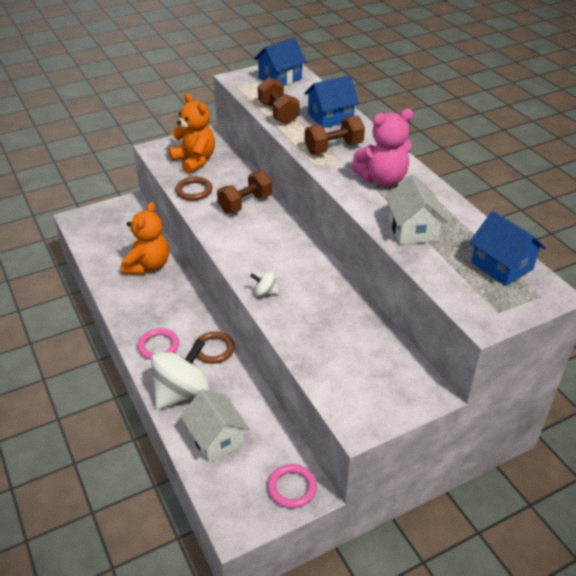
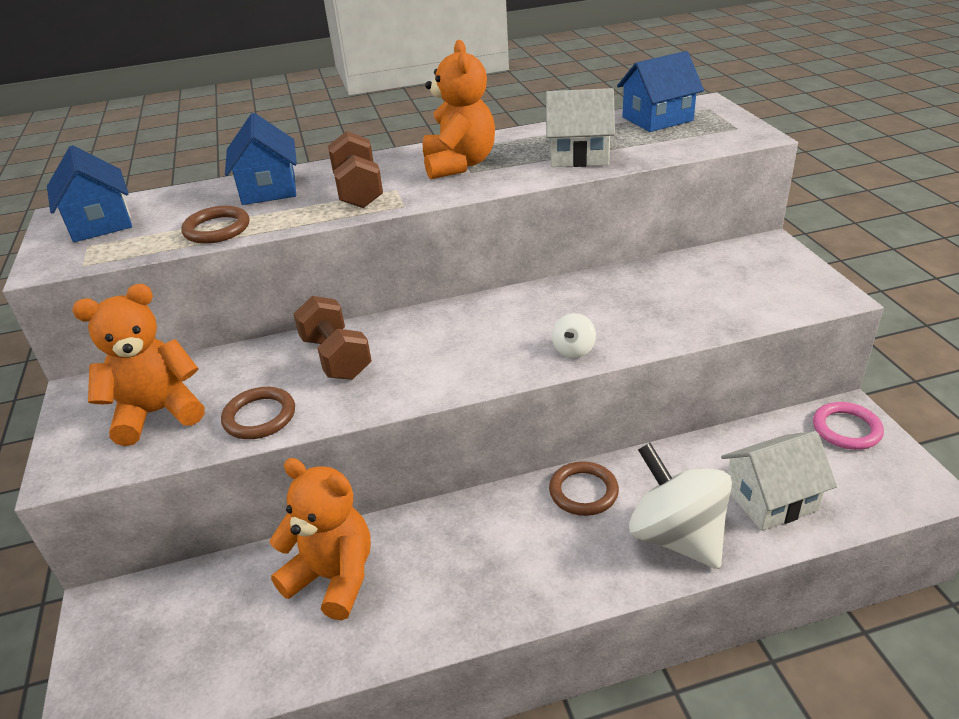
camera: 75 degrees left, 5 degrees down
pink ring [138,328,179,360] -> none
brown dumbbell [258,77,300,124] -> brown ring [181,206,250,244]
pink teddy bear [352,109,413,186] -> orange teddy bear [423,40,495,179]

